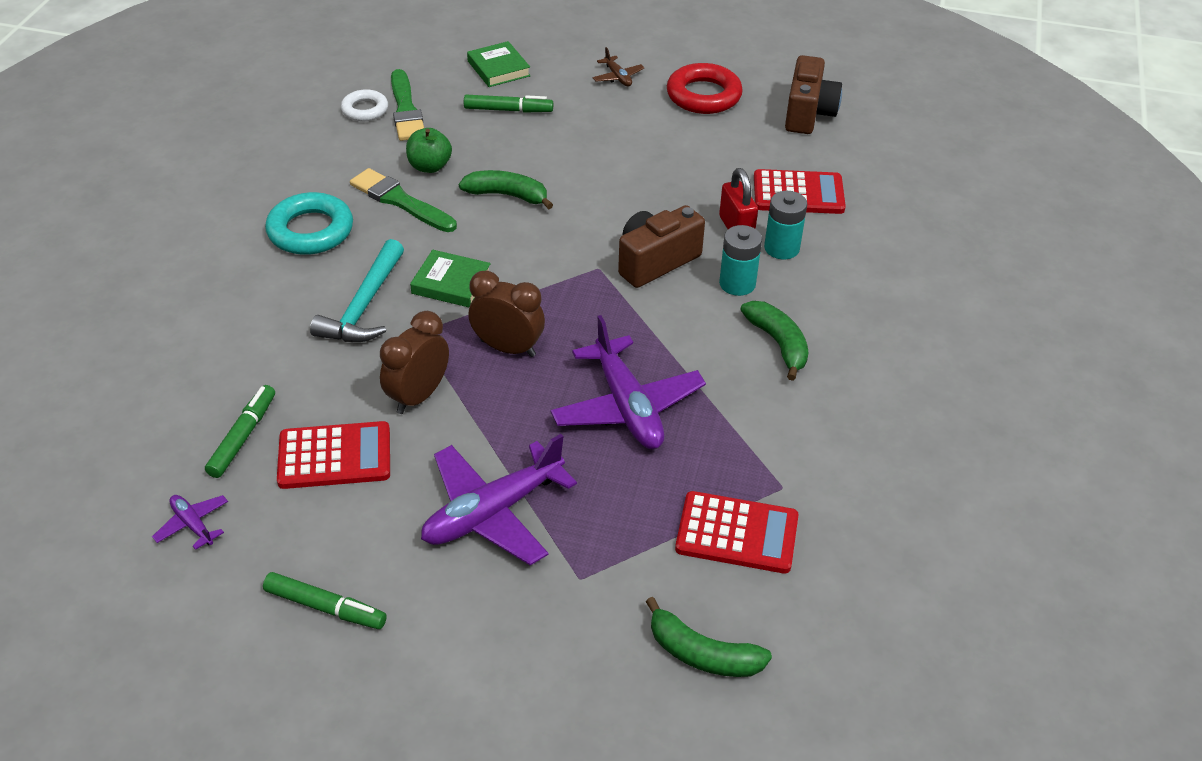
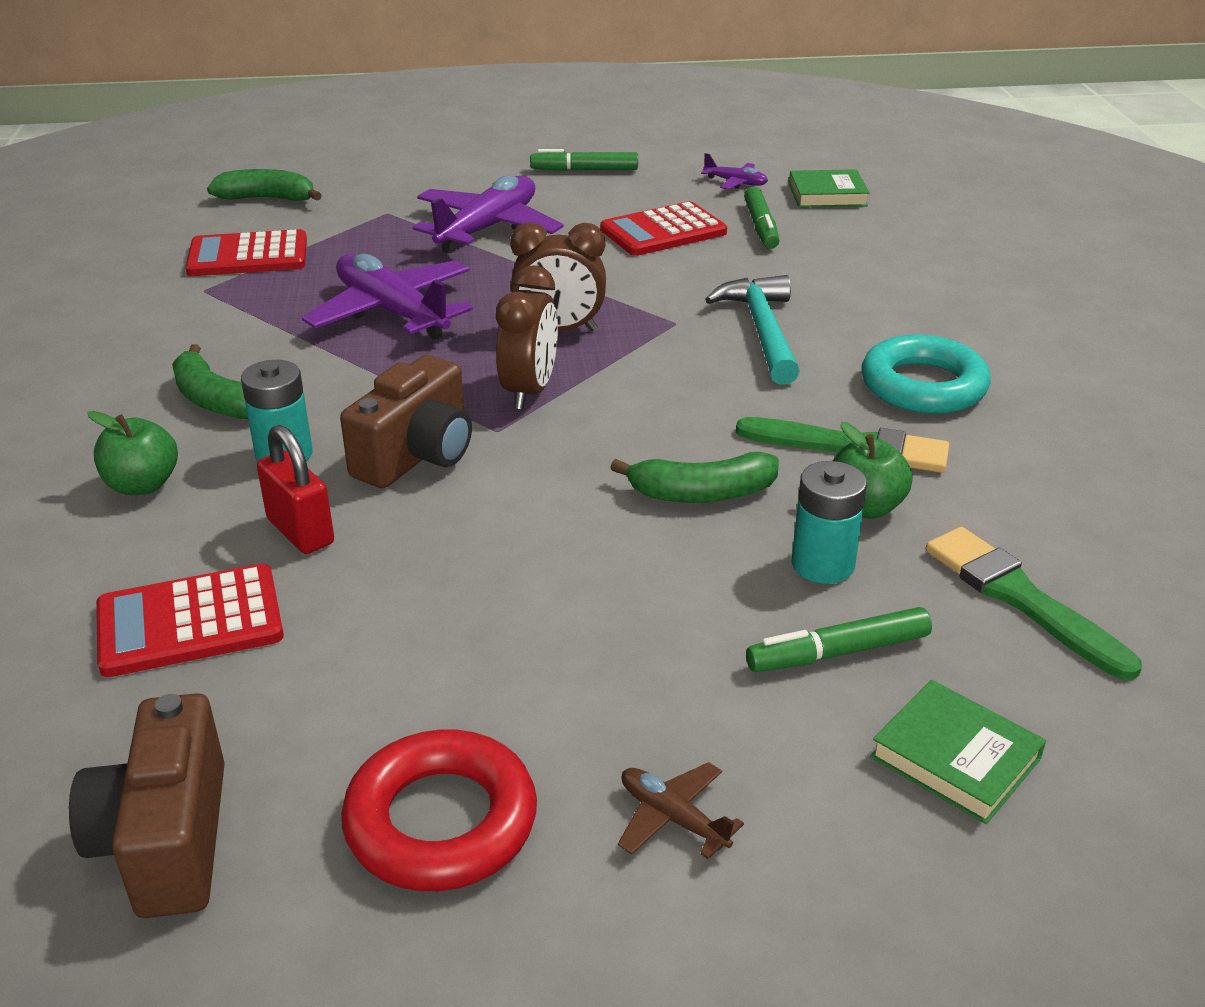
camera: 160 degrees right, 10 degrees down
white ring [341,89,388,121] -> none
brown clock [380,311,449,414] -> brown clock moved to [496,265,558,410]
green book [410,250,491,307] -> green book moved to [789,169,869,208]
turquoise battery [764,191,807,259] -> turquoise battery moved to [792,461,867,584]
none -> green apple [87,411,178,495]

